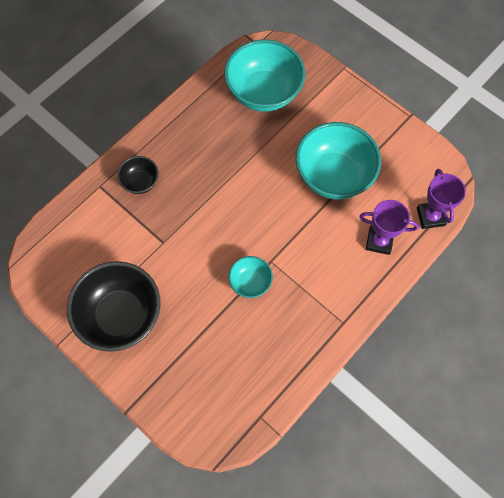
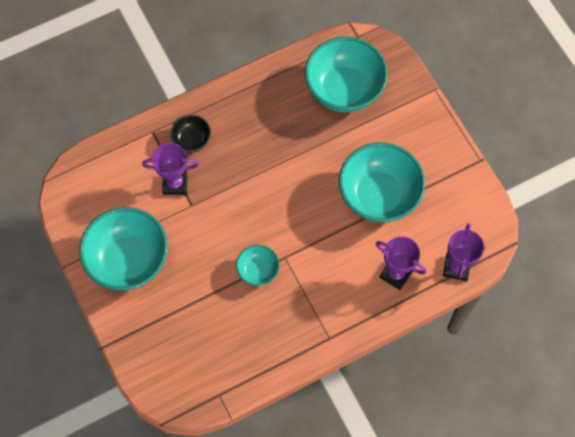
camera: 20 degrees right, 0 degrees up
black bowl [67,261,161,352] -> turquoise bowl [79,207,168,291]
none -> purple trophy [142,143,199,195]

